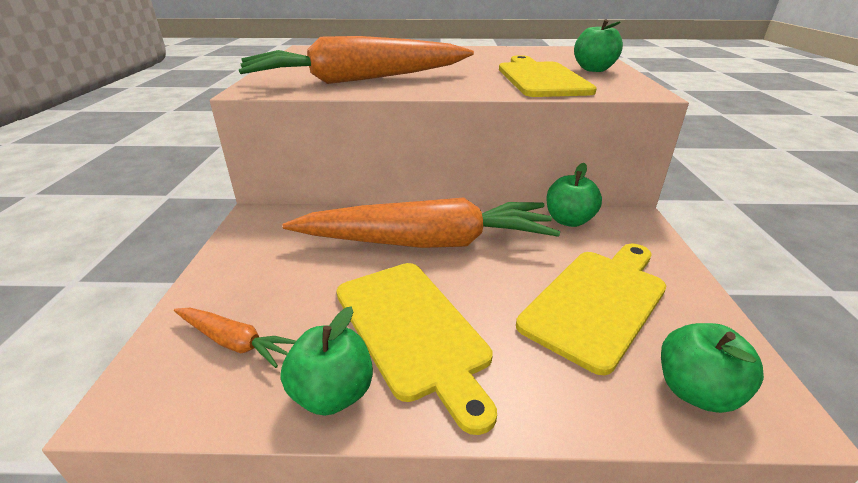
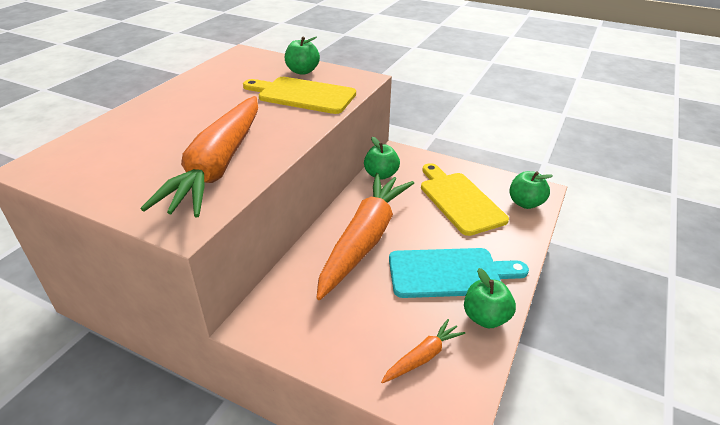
camera: 65 degrees left, 5 degrees up
yellow cutting board [336,263,497,435] -> turquoise cutting board [389,248,529,298]

